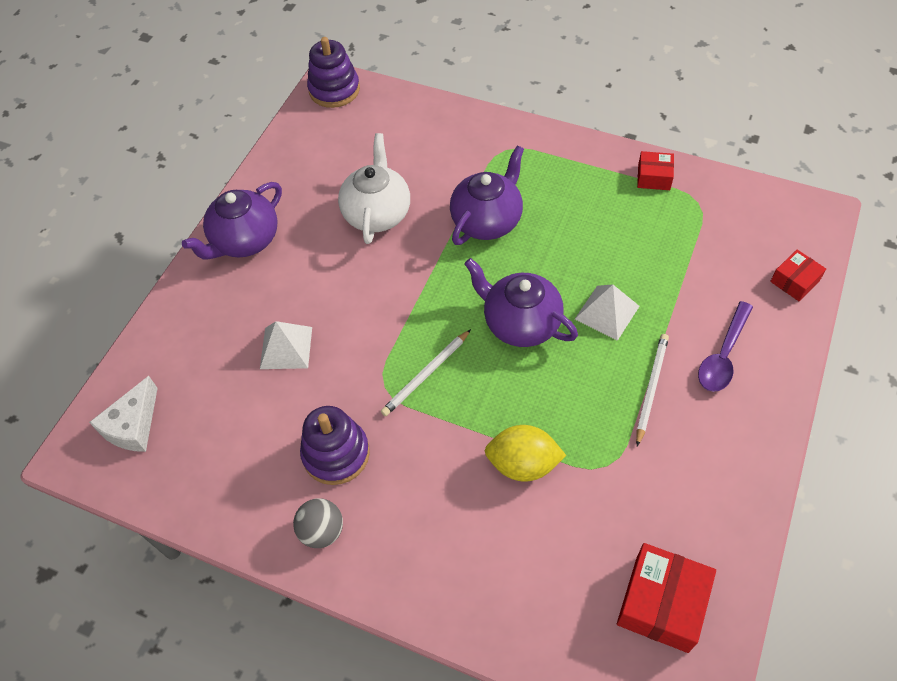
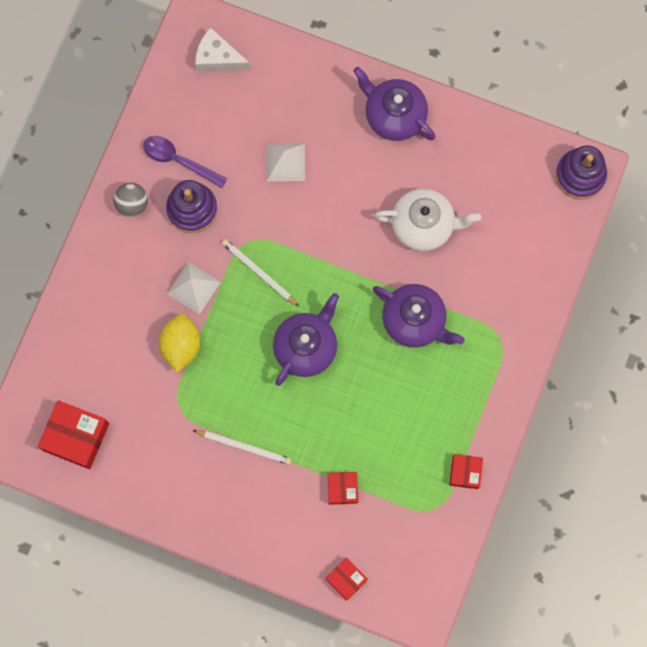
camera: 85 degrees right, 20 degrees up
white pyramid [575,284,639,341] -> white pyramid moved to [167,262,221,314]
purple spoon [698,301,753,392] -> purple spoon moved to [143,136,227,188]
none -> red box [328,472,358,505]

